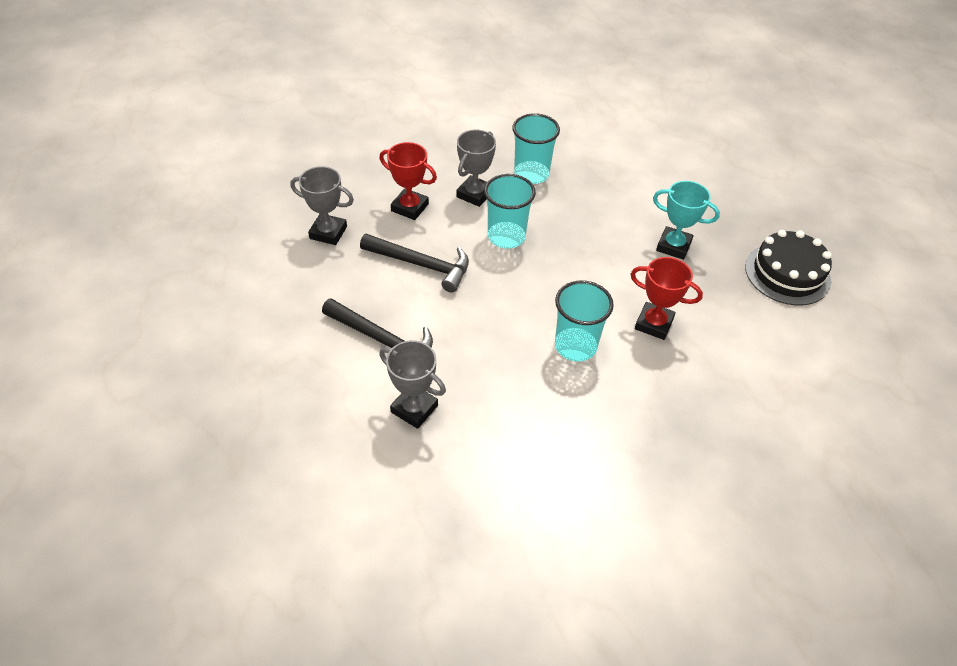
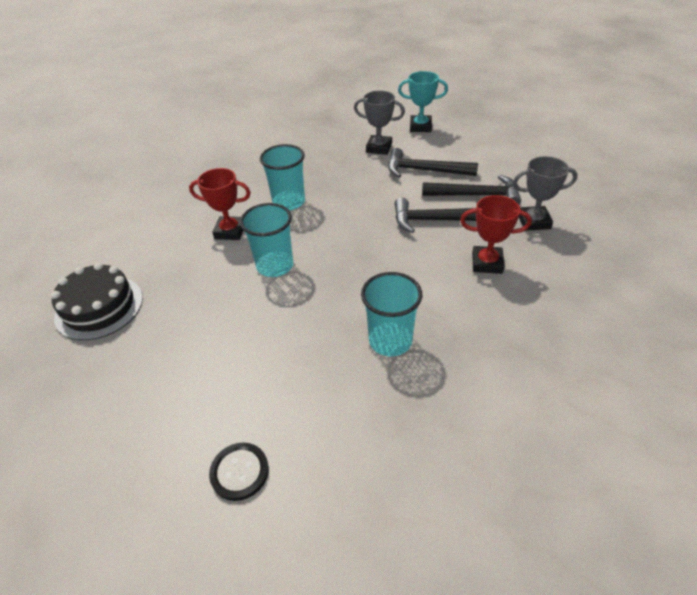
camera: 165 degrees right, 5 degrees down
grey trophy [456,130,496,207] -> none
turquoise cup [484,174,536,249] -> turquoise cup moved to [240,203,293,277]
turquoise trophy [653,181,720,260] -> turquoise trophy moved to [398,71,448,132]
none -> black button [209,442,269,501]
none -> black hammer [422,175,521,205]

